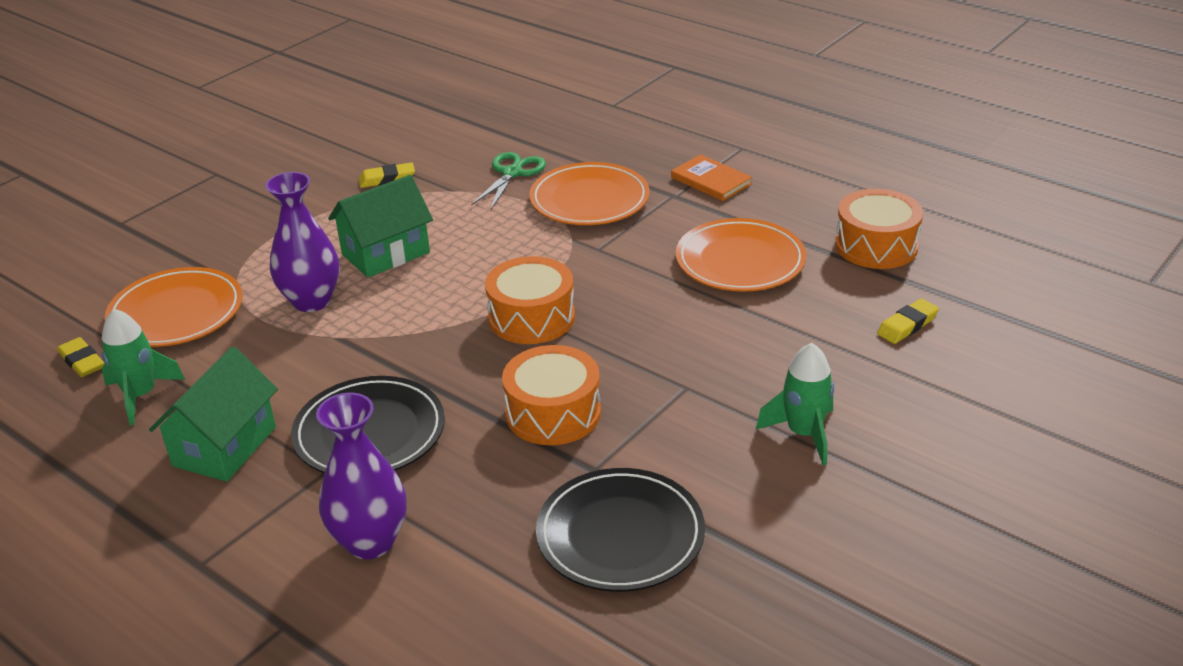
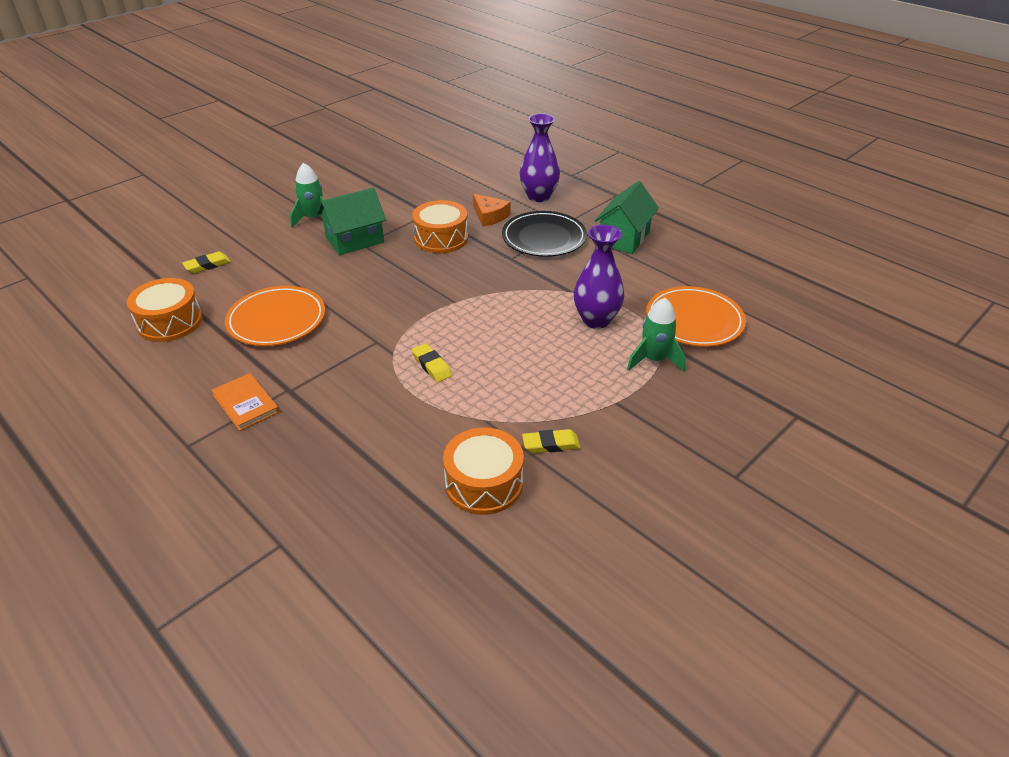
camera: 175 degrees left, 5 degrees up
yellow eraser [57,337,105,377] -> yellow eraser moved to [412,343,452,382]
green rocket [102,309,185,425] -> green rocket moved to [627,298,686,372]
green house [328,175,433,278] -> green house moved to [317,187,386,255]
green scissors [471,152,546,209] -> none
orange drum [485,256,575,344] -> orange drum moved to [443,427,524,515]
orange plate [529,162,650,225] -> none
black plate [536,468,705,592] -> none
none -> orange cheese [473,193,510,227]

